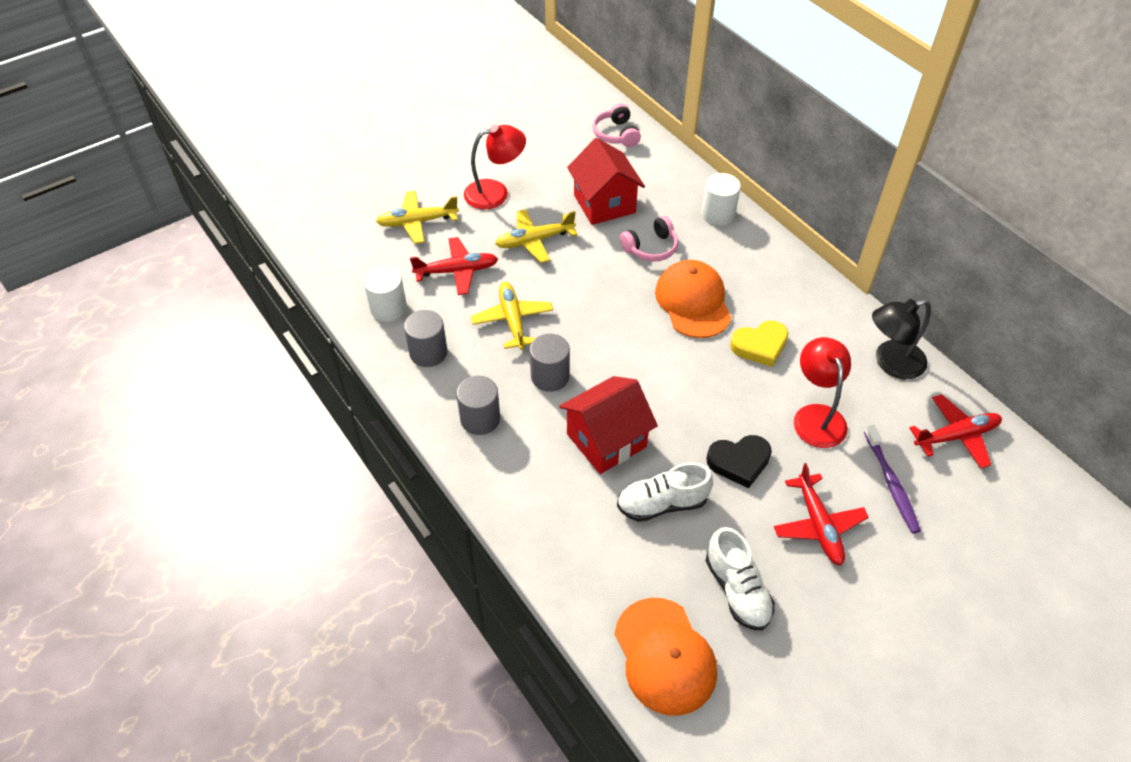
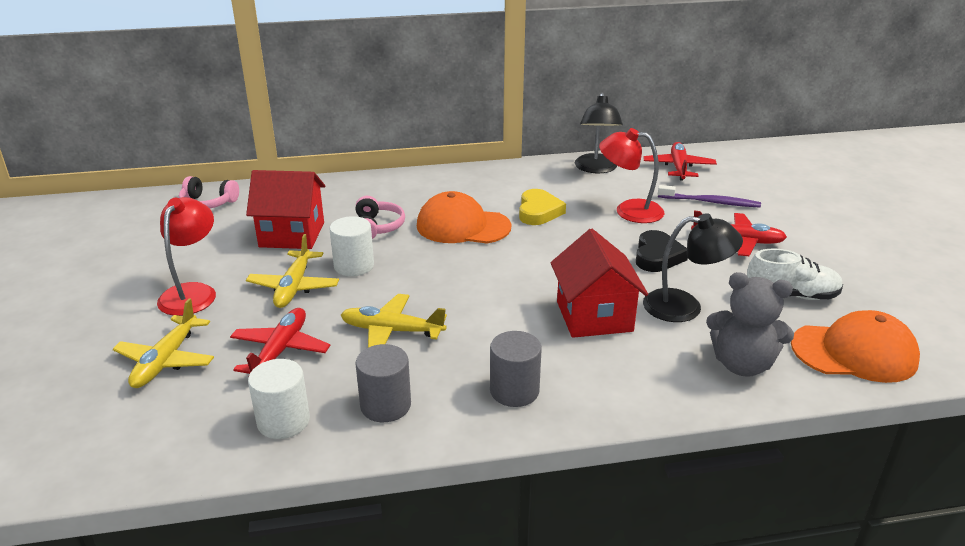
camera: 65 degrees left, 20 degrees down
grey cylinder [530,334,570,392] -> none
white shoe [617,462,713,522] -> black lamp [643,213,743,322]
white cylinder [702,173,741,225] -> white cylinder moved to [329,216,374,276]
none -> grey teddy bear [706,272,794,377]

